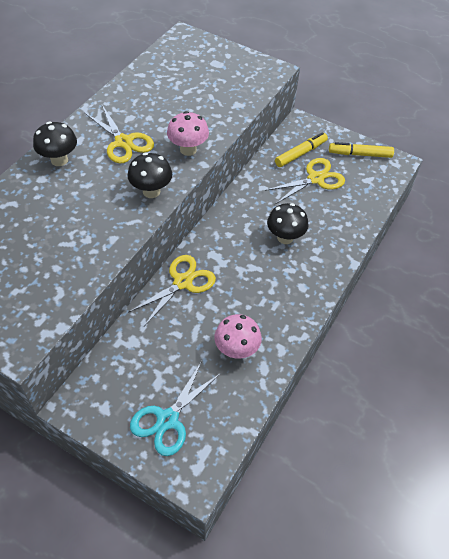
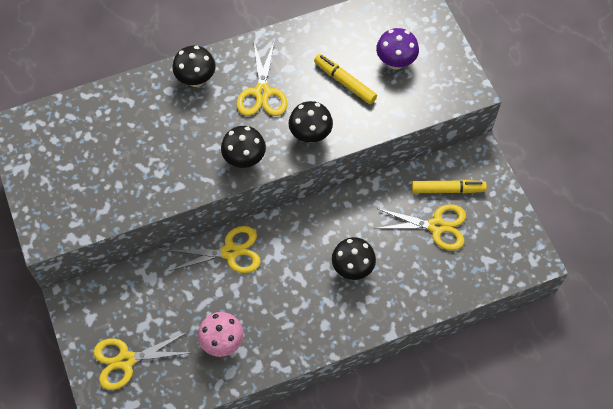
camera: 40 degrees right, 10 degrees up
turquoise scissors [130,361,221,456] -> yellow scissors [93,332,193,390]
pink mushroom [167,111,209,156] -> black mushroom [289,101,333,143]
yellow marker [329,142,394,158] -> yellow marker moved to [314,54,377,104]
none -> purple mushroom [376,28,419,70]

